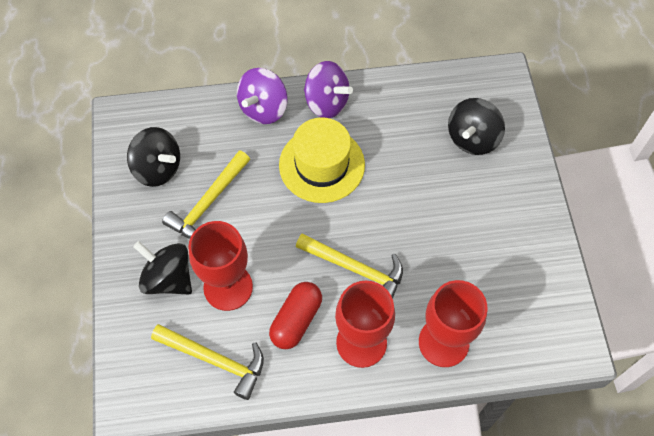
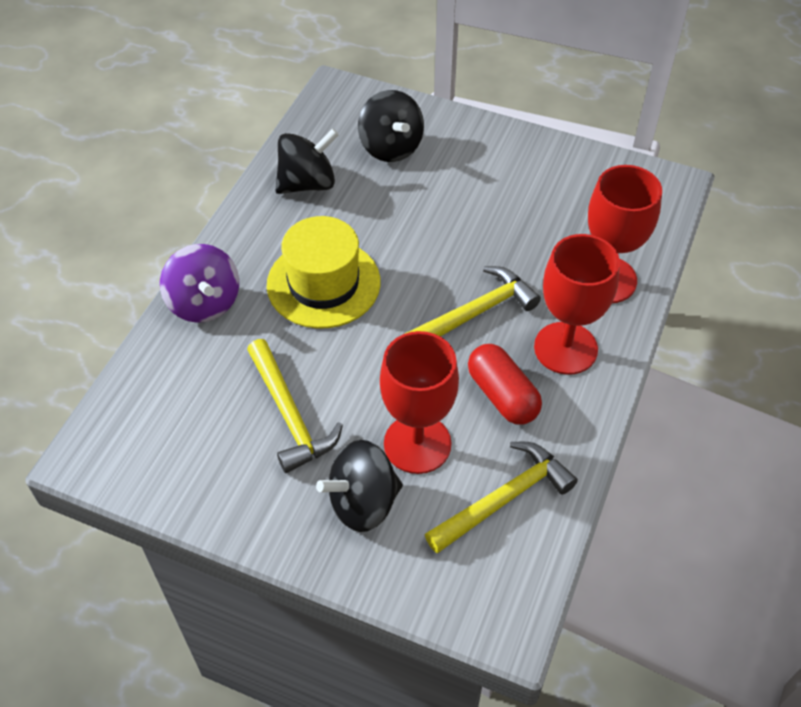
camera: 60 degrees left, 10 degrees down
black spinning top [127,127,180,187] -> black spinning top moved to [275,128,339,194]
purple spinning top [304,61,353,118] -> none

